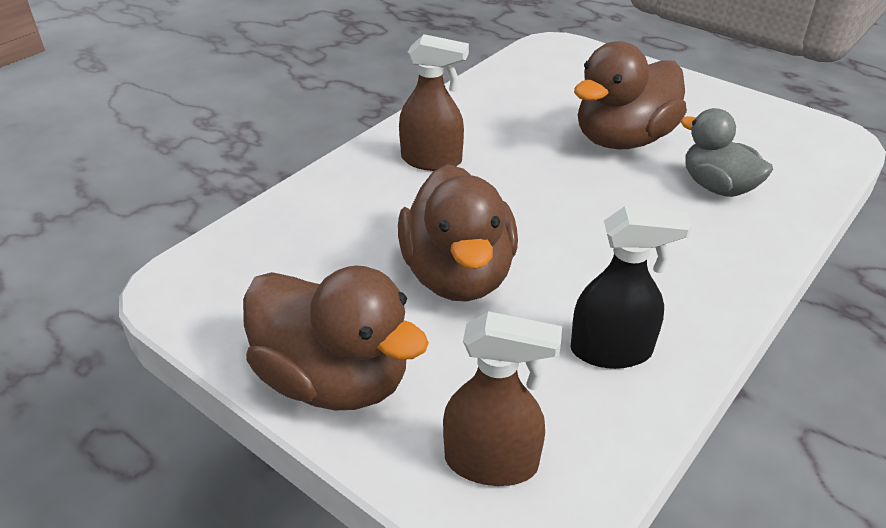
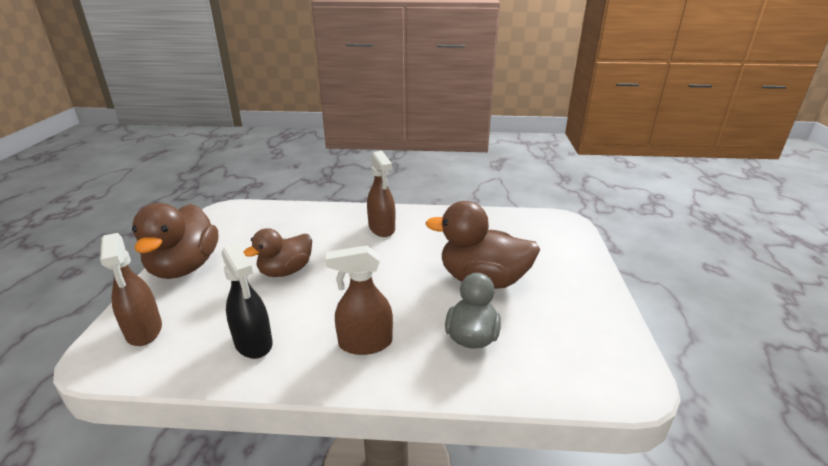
camera: 55 degrees right, 10 degrees down
brown duck [398,164,518,302] -> brown duck [243,228,312,277], size x0.65
none -> brown spray bottle [326,245,393,355]

